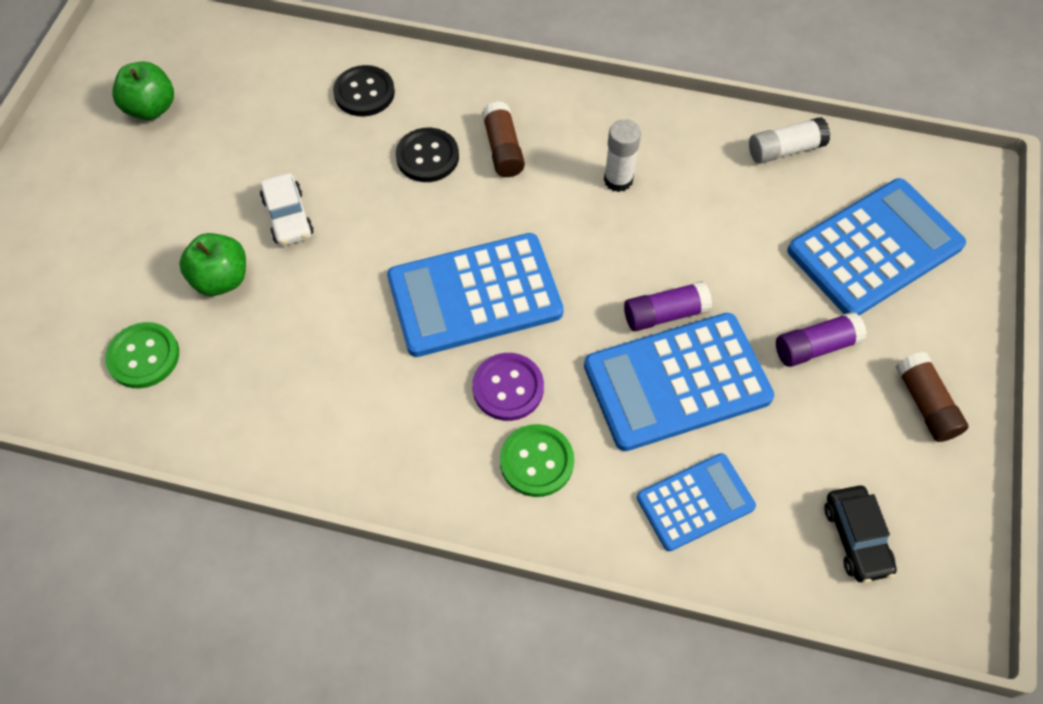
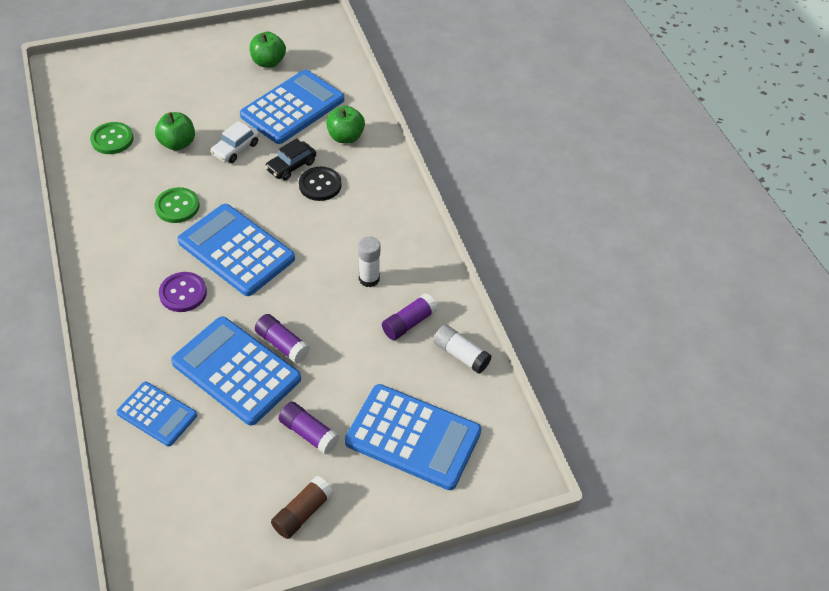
camera: 55 degrees right, 10 degrees down
black button [333,65,395,117] -> green apple [326,106,365,143]
brown glue stick [482,101,525,177] -> none
green button [500,424,574,497] -> green button moved to [155,187,200,223]
black car [824,486,897,583] -> black car moved to [265,138,316,180]
none -> blue calculator [240,70,344,144]
none -> purple glue stick [382,293,438,340]

